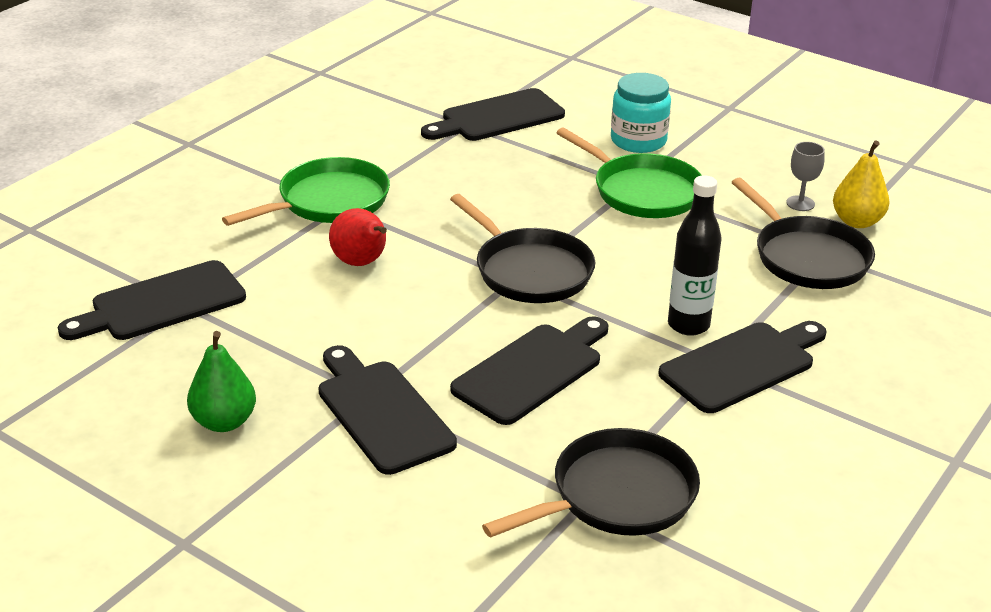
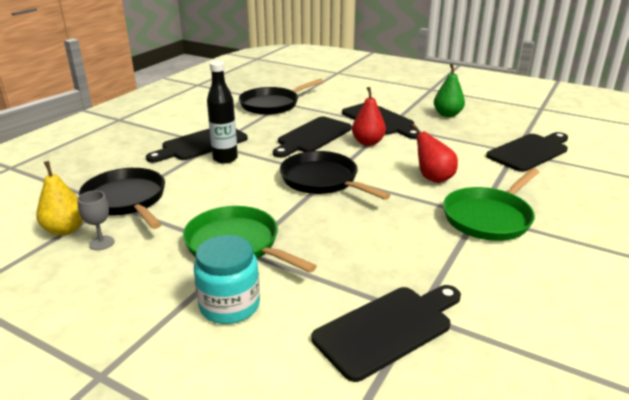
camera: 175 degrees right, 5 degrees down
none -> red pear [352,87,386,146]

